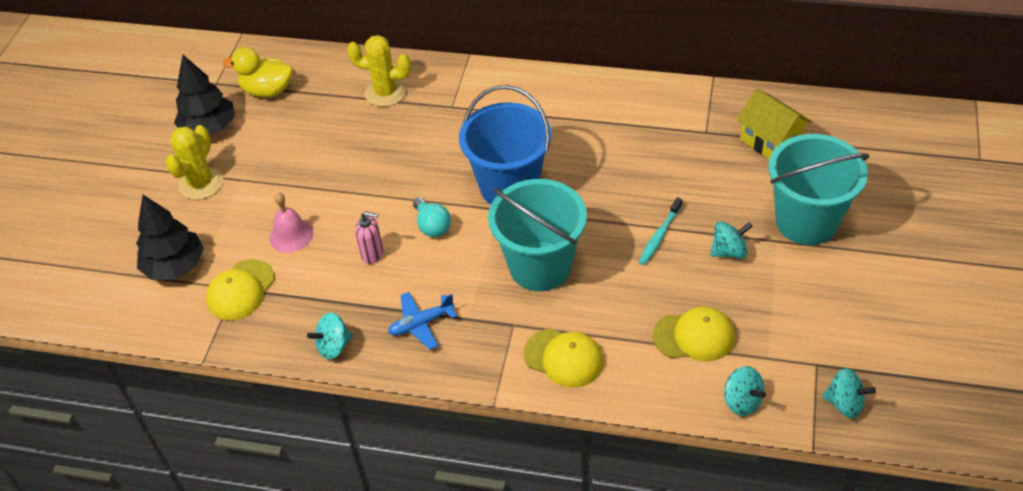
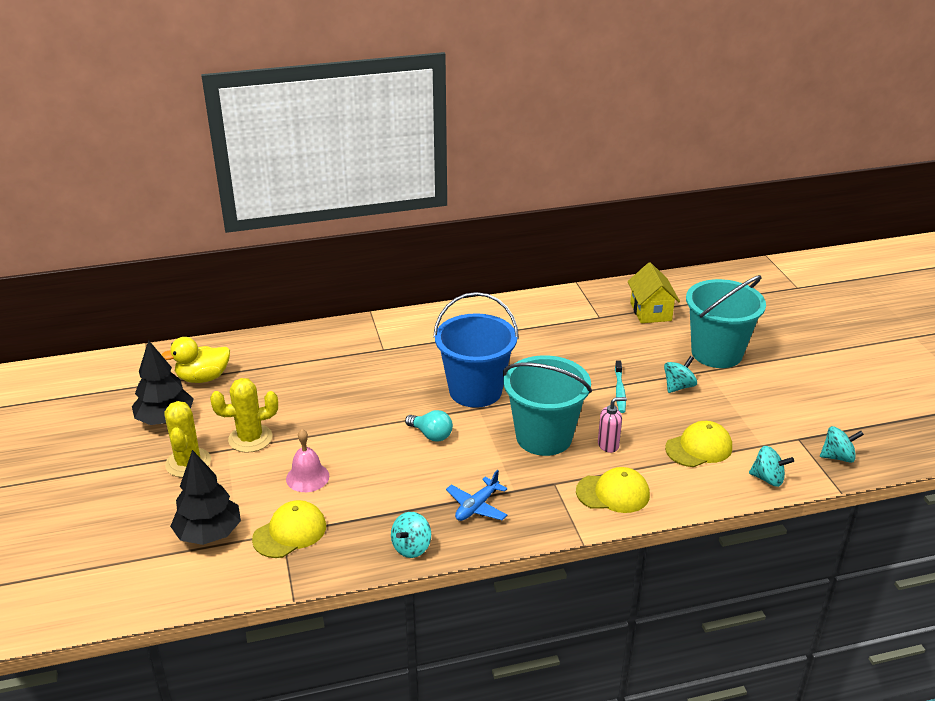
camera: 30 degrees left, 15 degrees down
yellow cap [206,259,275,320] -> yellow cap turned 135 degrees counterclockwise [252,500,326,558]
yellow cactus [347,35,411,107] -> yellow cactus moved to [210,378,278,453]
pink soap dispenser [355,211,383,264] -> pink soap dispenser moved to [598,397,627,453]
yellow house [737,89,812,159] -> yellow house turned 60 degrees clockwise [628,262,680,323]

